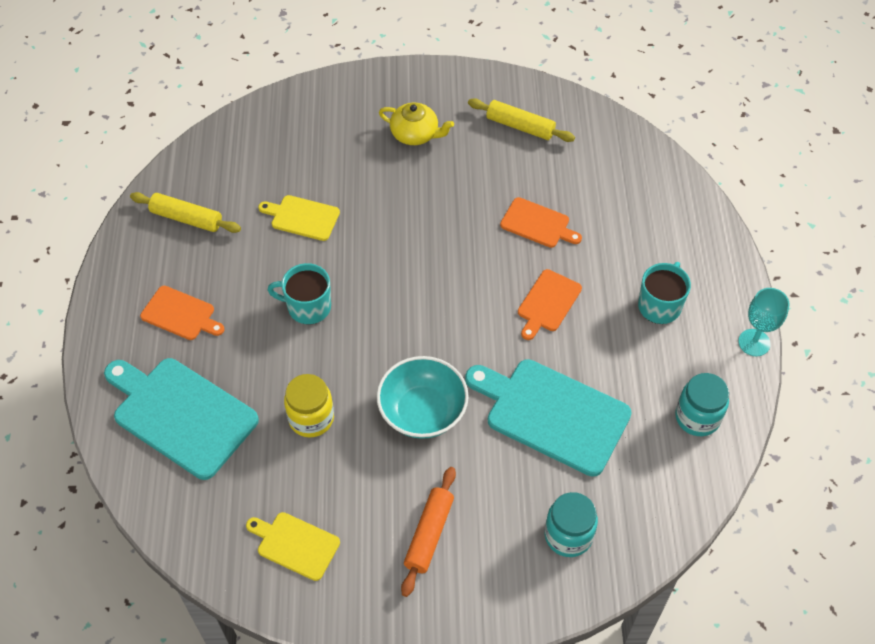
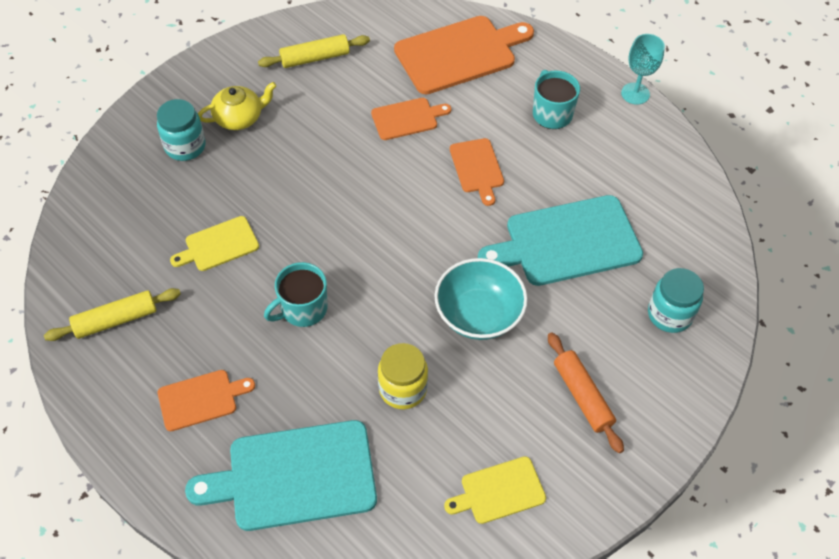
camera: 45 degrees left, 0 degrees up
turquoise jar [675,373,729,436] -> turquoise jar moved to [157,99,206,161]
none -> orange cutting board [394,16,534,94]

